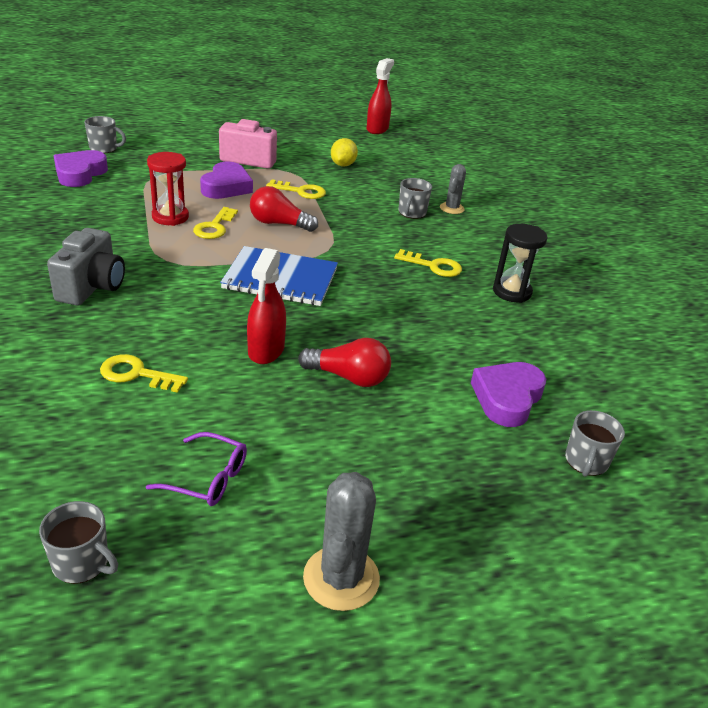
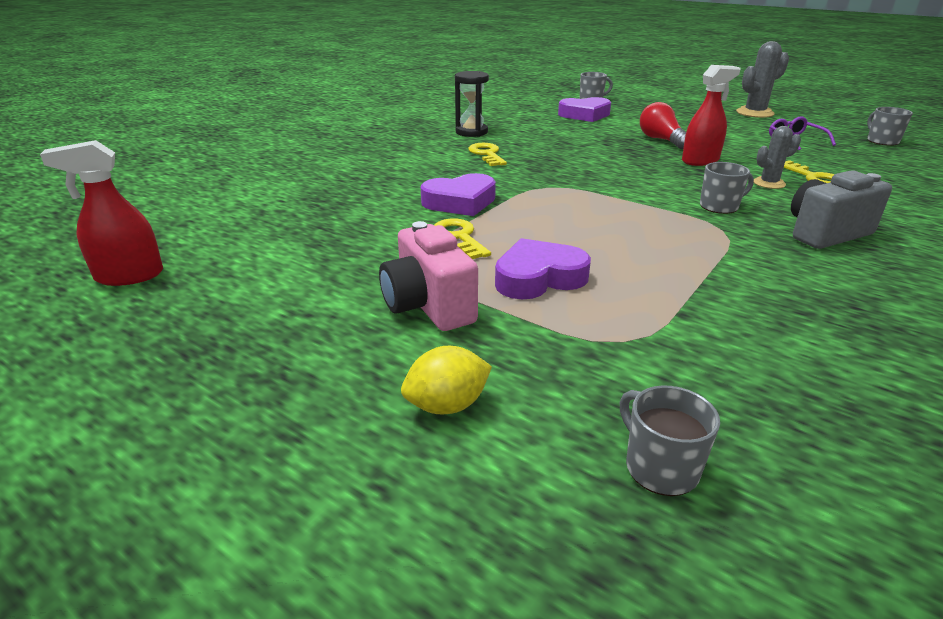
camera: 125 degrees left, 5 degrees down
purple heart [54,150,108,187] -> purple heart moved to [421,173,496,216]
red hourglass [147,152,189,226] -> none
yellow key [193,207,238,239] -> none
blue notebook [220,246,338,306] -> none
red light bulb [250,186,318,232] -> none
yellow lemon [331,138,358,167] -> yellow lemon moved to [401,346,492,415]
grey mug [399,178,432,219] -> grey mug moved to [700,162,754,214]
grey cactus [440,164,466,214] -> grey cactus moved to [754,126,801,189]

